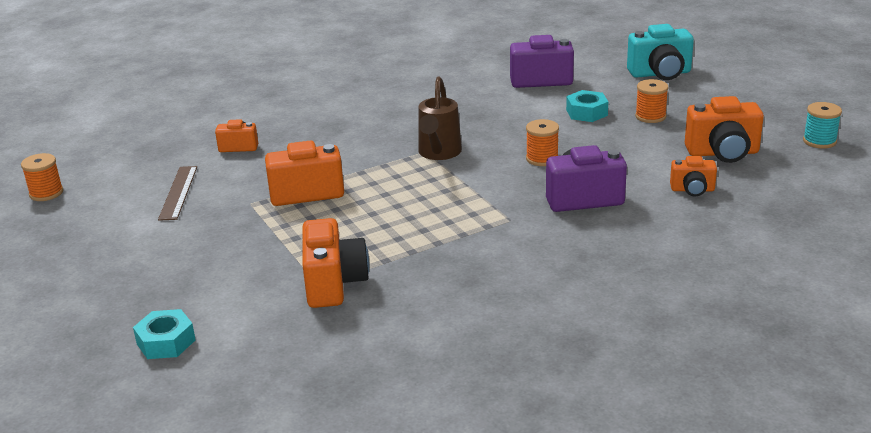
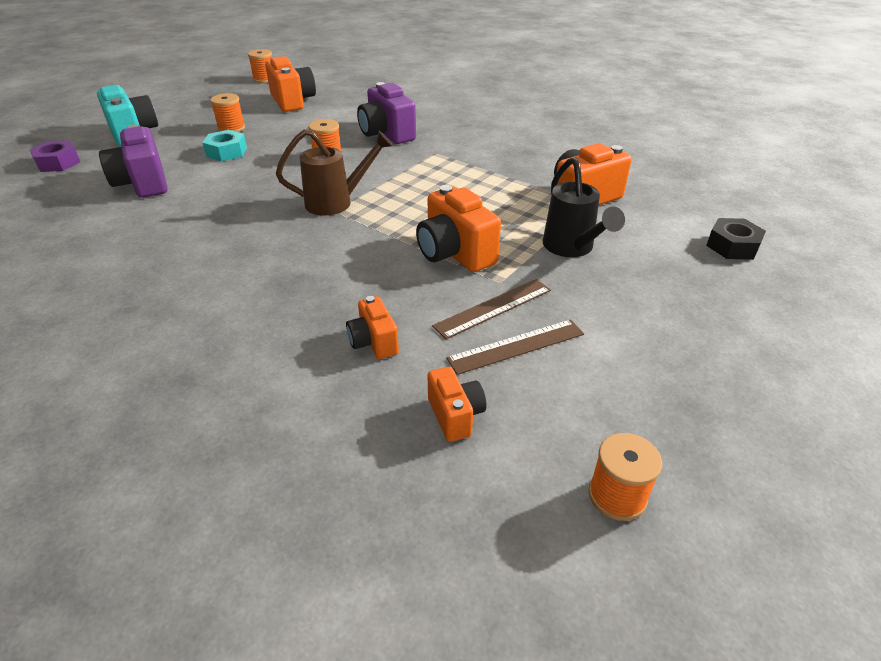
camera: 115 degrees left, 10 degrees up
turquoise nut [133,309,196,359] -> black nut [706,218,766,260]
orange camera [670,156,717,196] -> orange camera moved to [428,367,486,442]
turquoise spool [803,102,842,149] -> orange spool [248,49,272,83]
none -> purple nut [30,140,80,172]
none -> brown ruler [432,279,551,339]
none -> black watering can [543,157,625,257]

